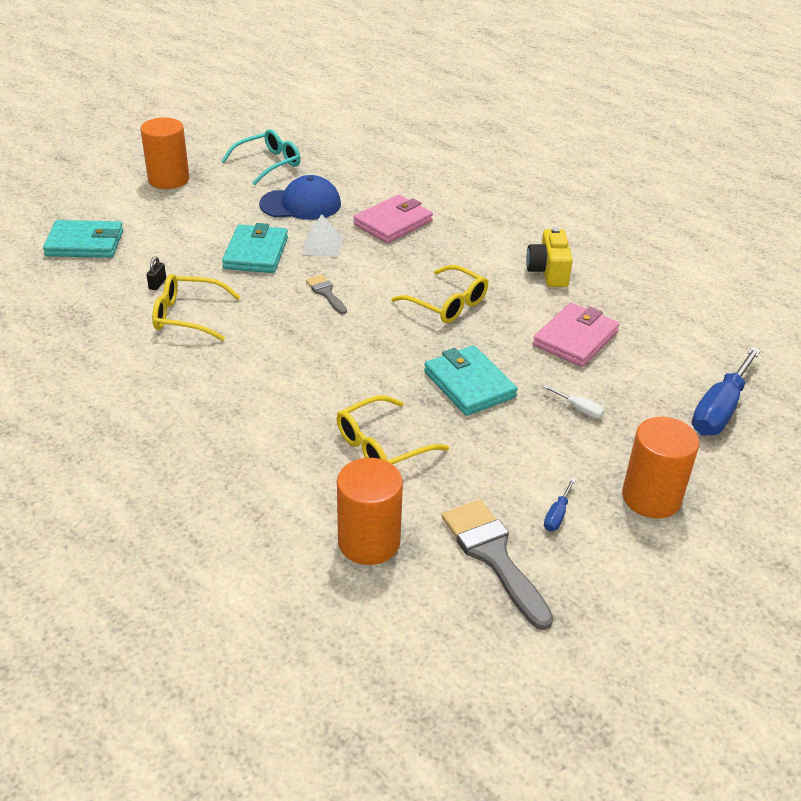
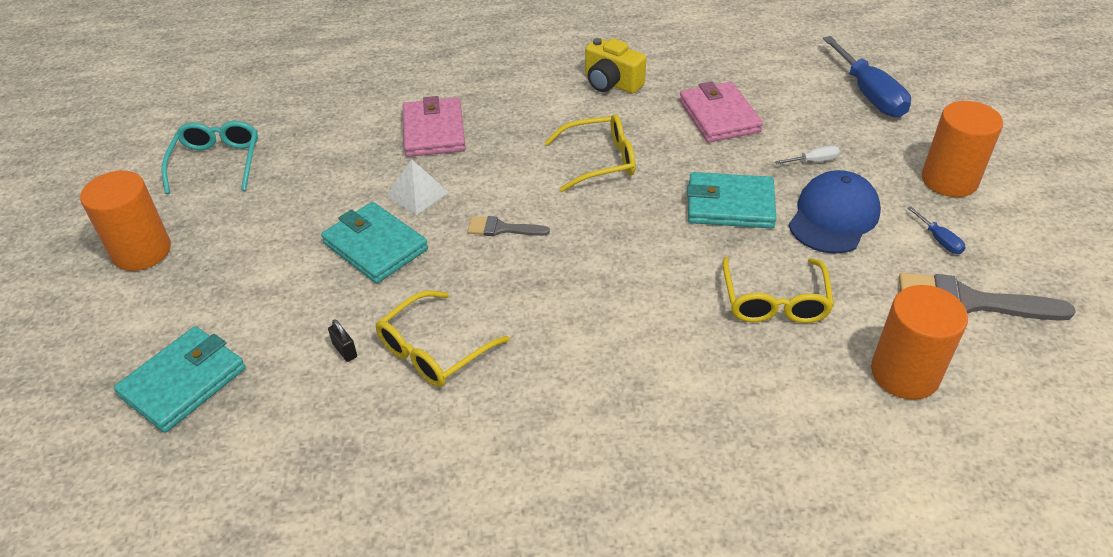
camera: 50 degrees left, 5 degrees up
blue cap [259,175,341,220] -> blue cap moved to [789,170,881,254]

